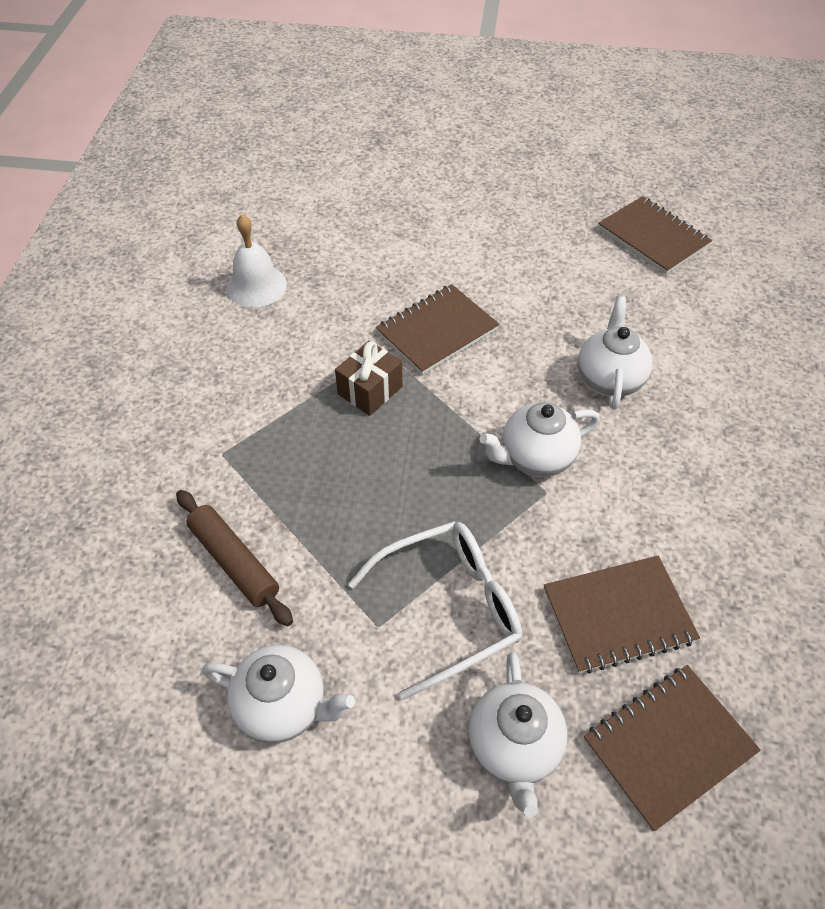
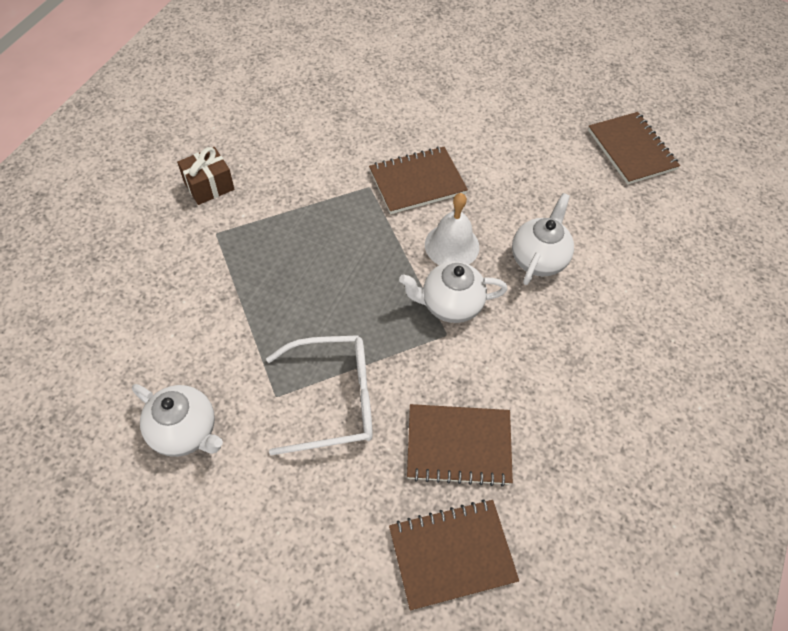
camera: 15 degrees right, 5 degrees up
brown rolling pin [176,490,293,626] -> none
white bell [227,214,287,307] -> white bell moved to [425,193,479,265]
brown gift [335,341,402,416] -> brown gift moved to [177,147,234,205]
white teapot [468,652,567,817] -> none

